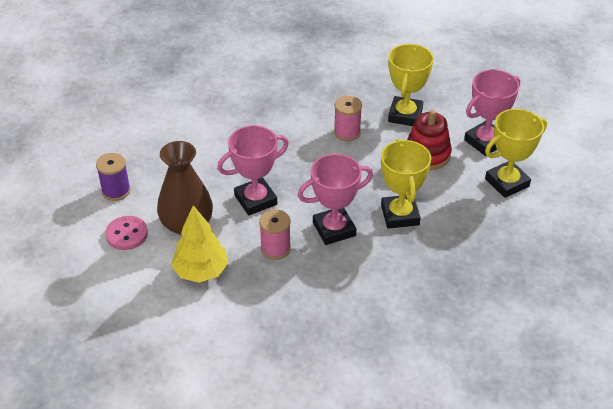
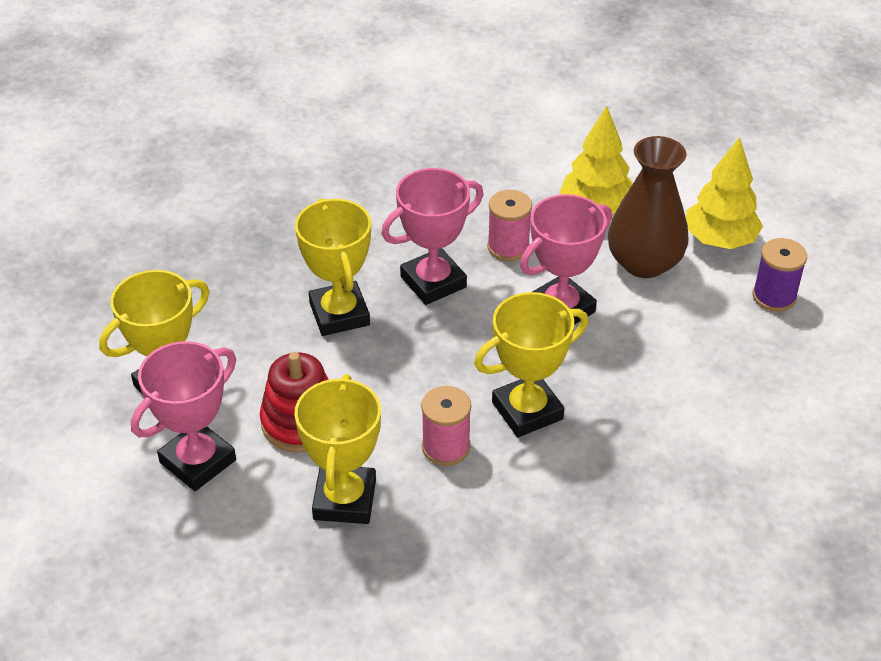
camera: 170 degrees right, 0 degrees up
pink button [105,216,148,250] -> yellow tree [686,137,763,249]
none -> yellow trophy [474,292,588,437]

